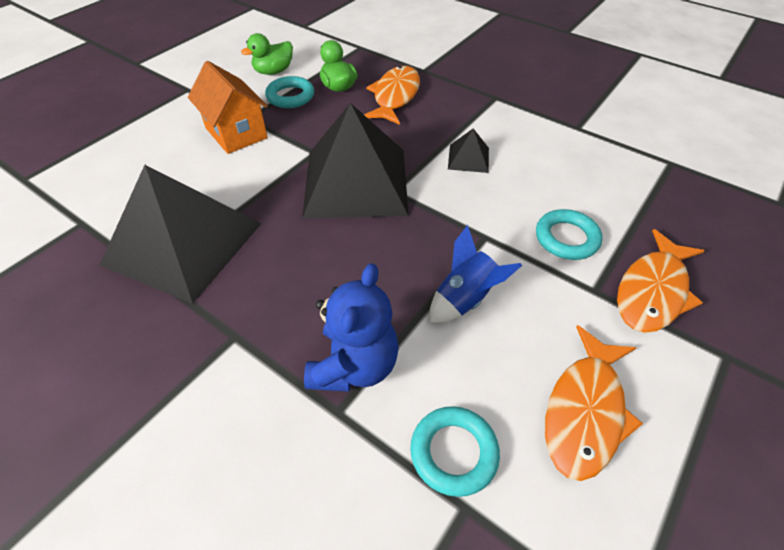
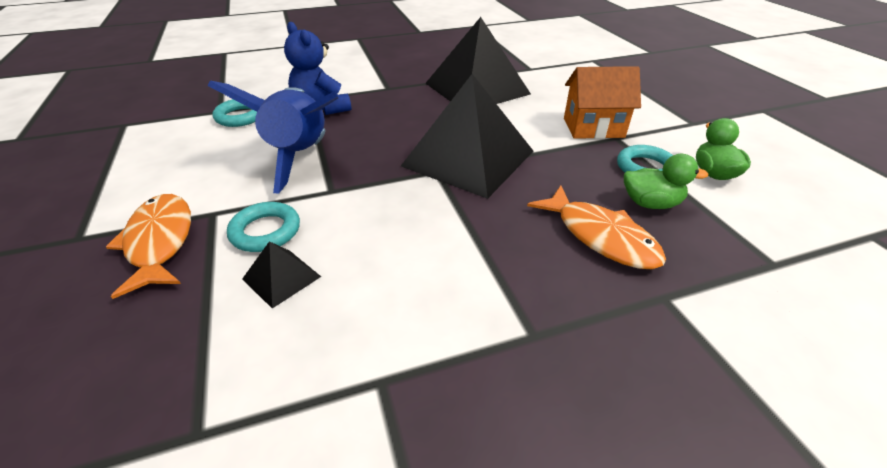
camera: 125 degrees right, 10 degrees down
blue rocket [430,225,522,323] -> blue rocket [208,80,338,194], size x1.81
black pyramid [448,129,489,173] -> black pyramid moved to [242,241,321,309]
orange fish [545,325,643,481] -> none

